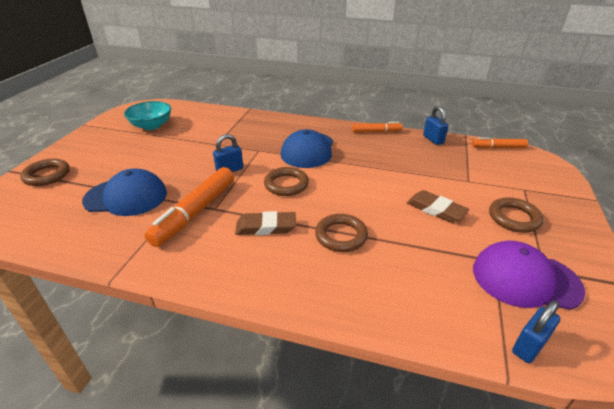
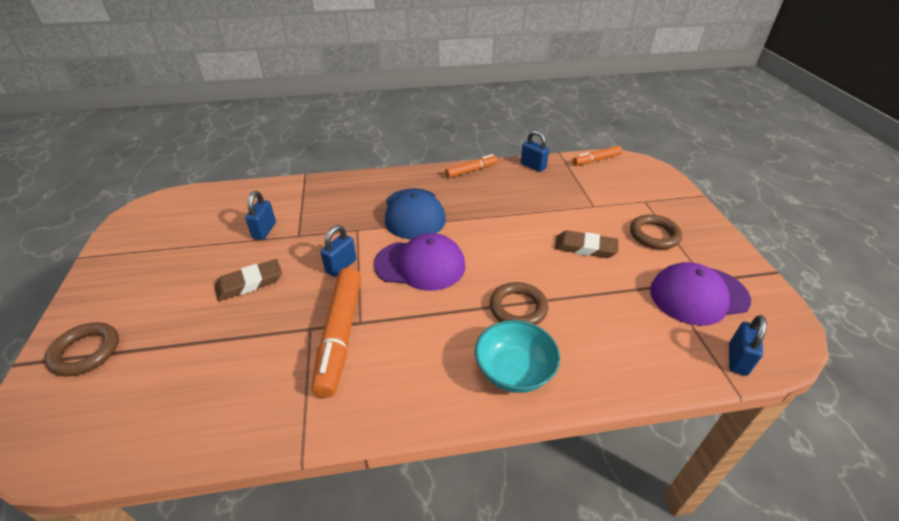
camera: 25 degrees left, 5 degrees up
blue cap [82,168,167,216] -> none
turquoise bowl [124,101,171,130] -> turquoise bowl moved to [475,320,560,393]
brown eraser [235,211,296,235] -> brown eraser moved to [214,259,282,301]
brown ring [264,167,309,196] -> purple cap [374,233,465,291]
none -> blue padlock [245,191,276,240]

